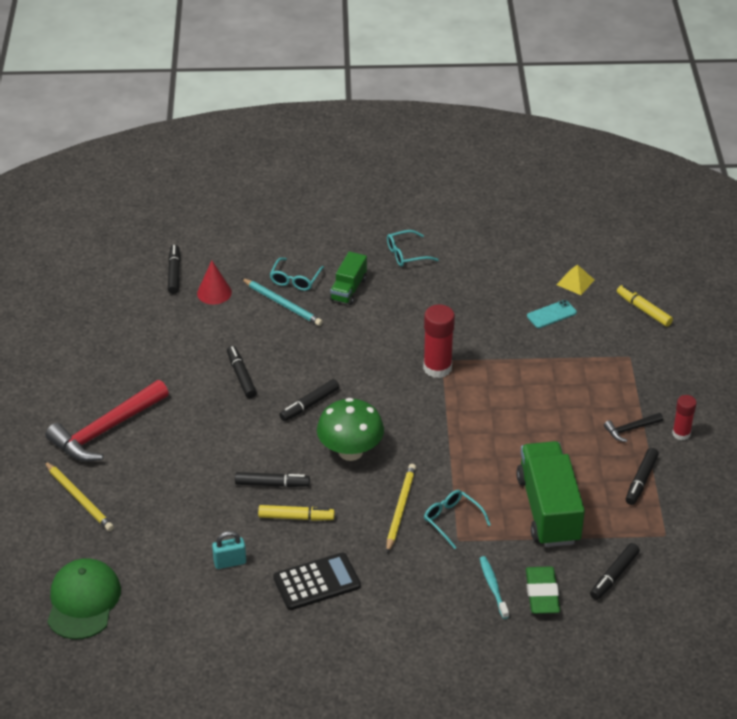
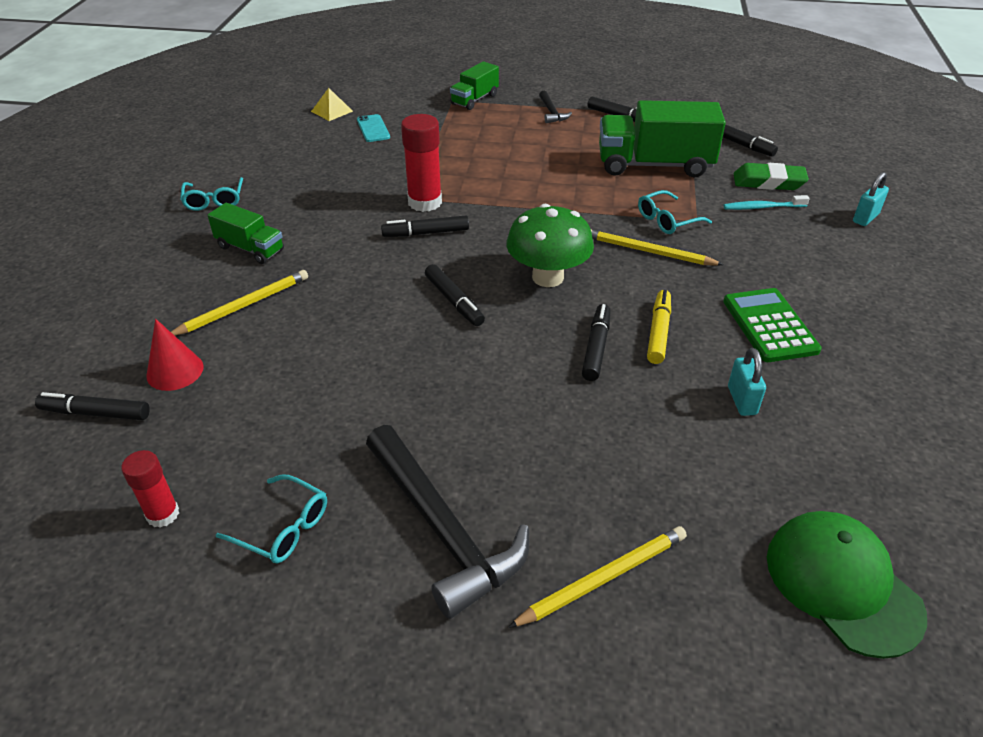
camera: 80 degrees left, 0 degrees up
red hammer [46,380,169,462] -> black hammer [366,425,529,619]
green cap [47,558,121,640] -> green cap turned 45 degrees clockwise [767,511,927,659]
black marker [227,346,257,398] -> black marker moved to [381,216,469,237]
turquoise pencil [241,278,323,326] -> yellow pencil [171,270,308,336]
turquoise glasses [270,258,324,291] -> turquoise glasses moved to [216,474,327,564]
black calculator [273,552,361,610] -> green calculator [723,288,822,362]
yellow marker [617,285,673,327] -> none
red glue stick [672,395,697,440] -> red glue stick moved to [121,450,179,528]
none -> green truck [450,61,499,110]
none -> turquoise padlock [853,172,889,226]

